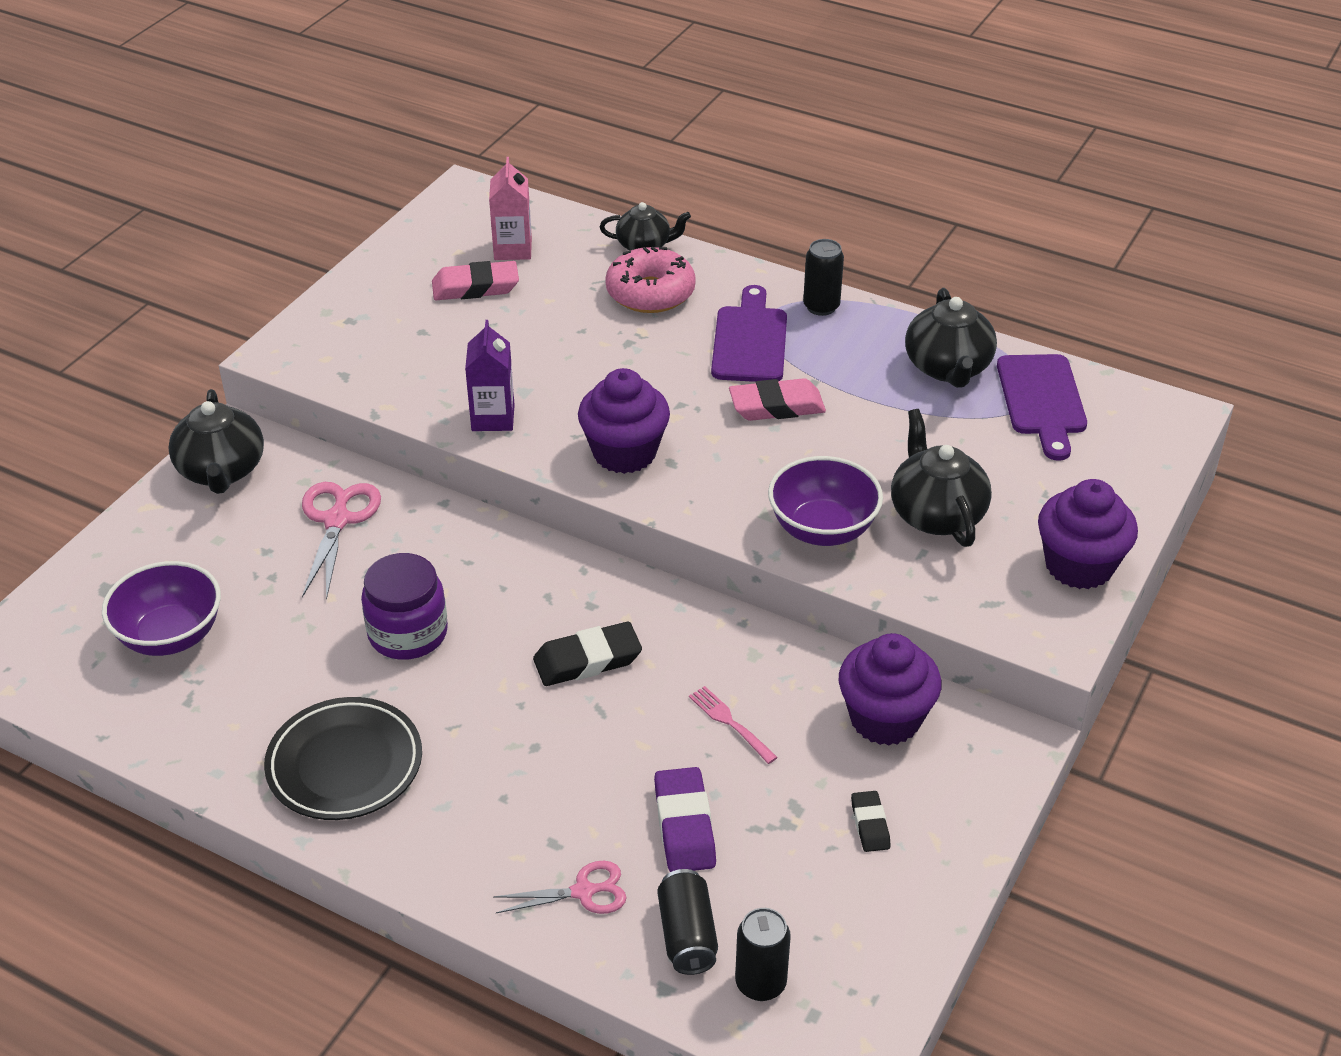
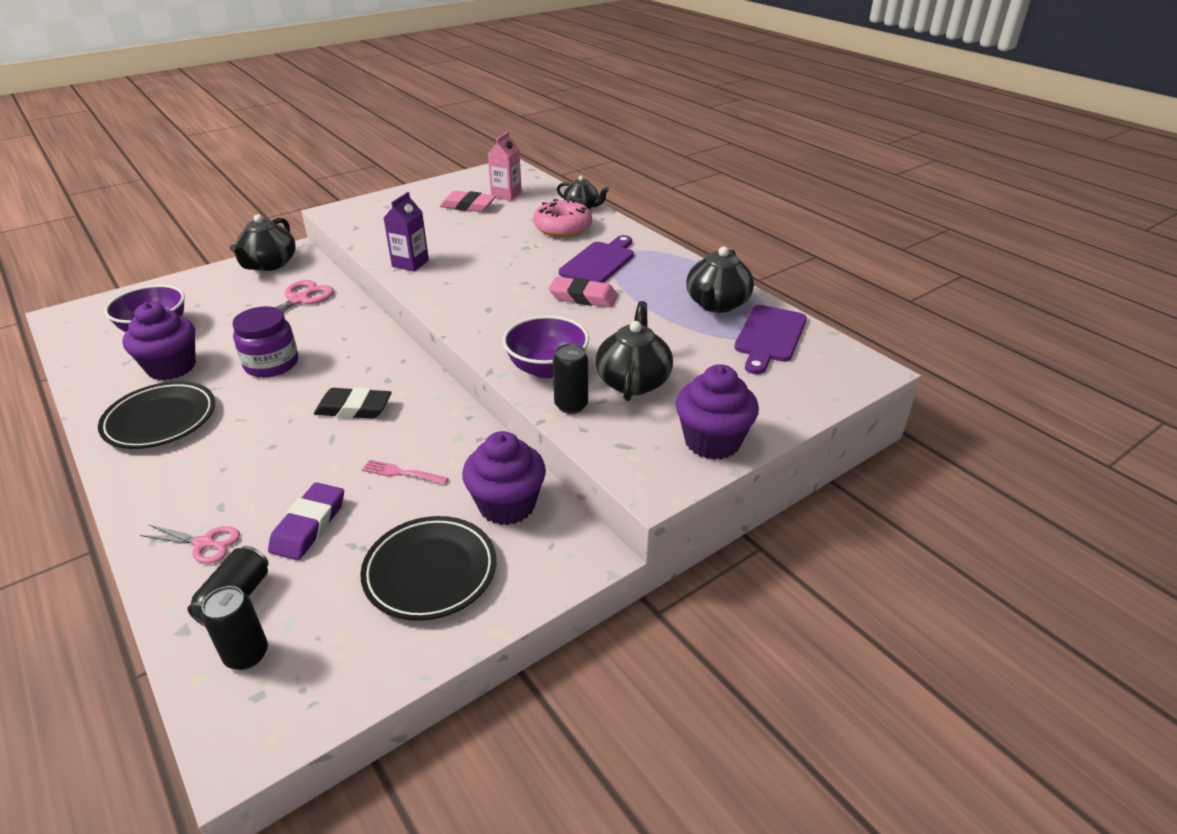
camera: 25 degrees right, 5 degrees down
purple cupcake [578,368,670,474] -> purple cupcake moved to [122,302,196,381]
pink fork [689,686,778,764] -> pink fork turned 60 degrees counterclockwise [362,460,449,485]
black can [803,239,844,316] -> black can moved to [553,343,588,414]
black eraser [851,791,891,852] -> black plate [360,516,496,621]

